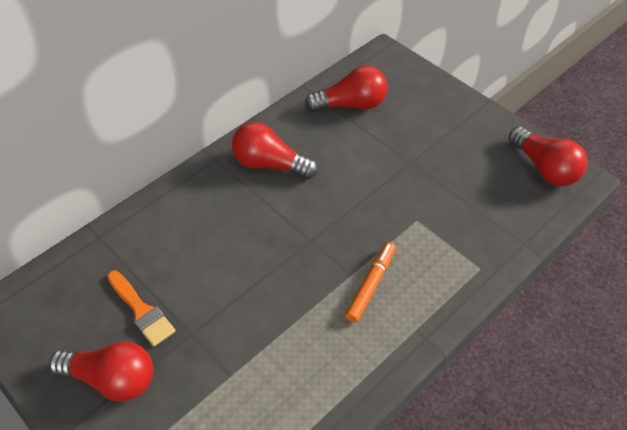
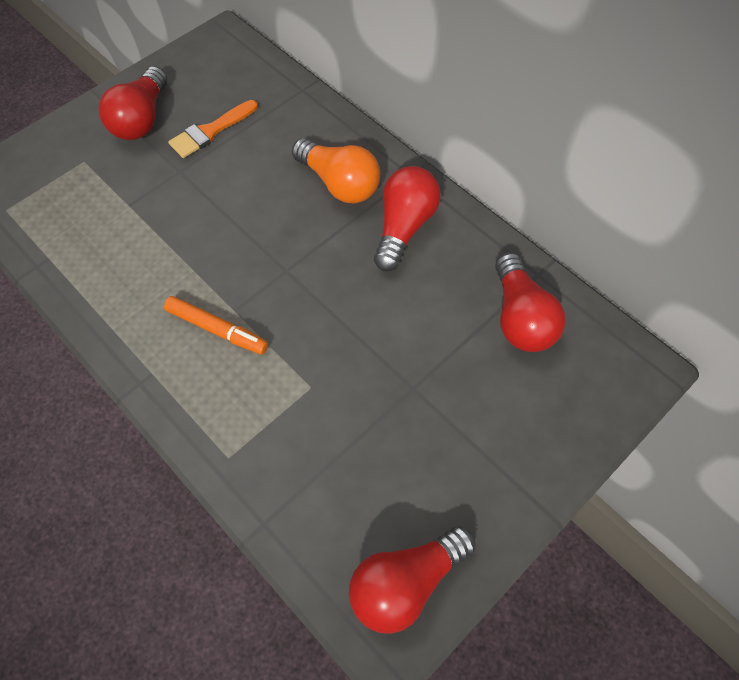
camera: 90 degrees right, 10 degrees up
none -> orange light bulb [292,138,380,203]

